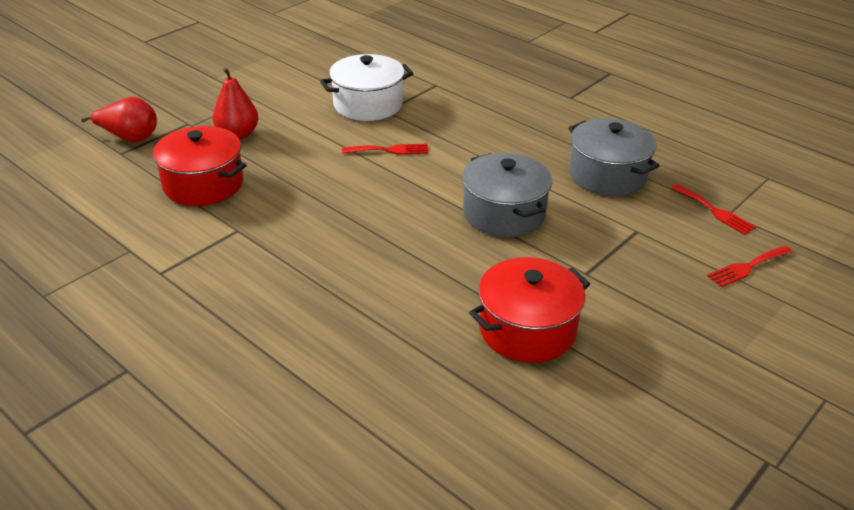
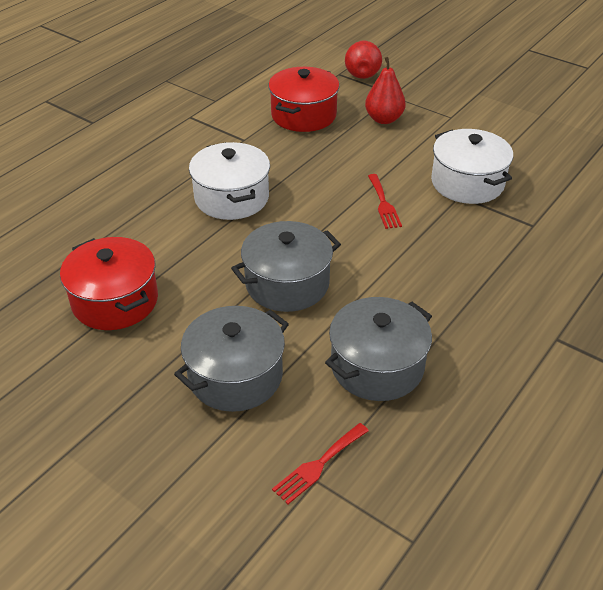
camera: 85 degrees right, 5 degrees up
red fork [707,245,792,287] -> none
none -> grey pot [174,306,289,412]
none -> white pot [189,142,270,220]

